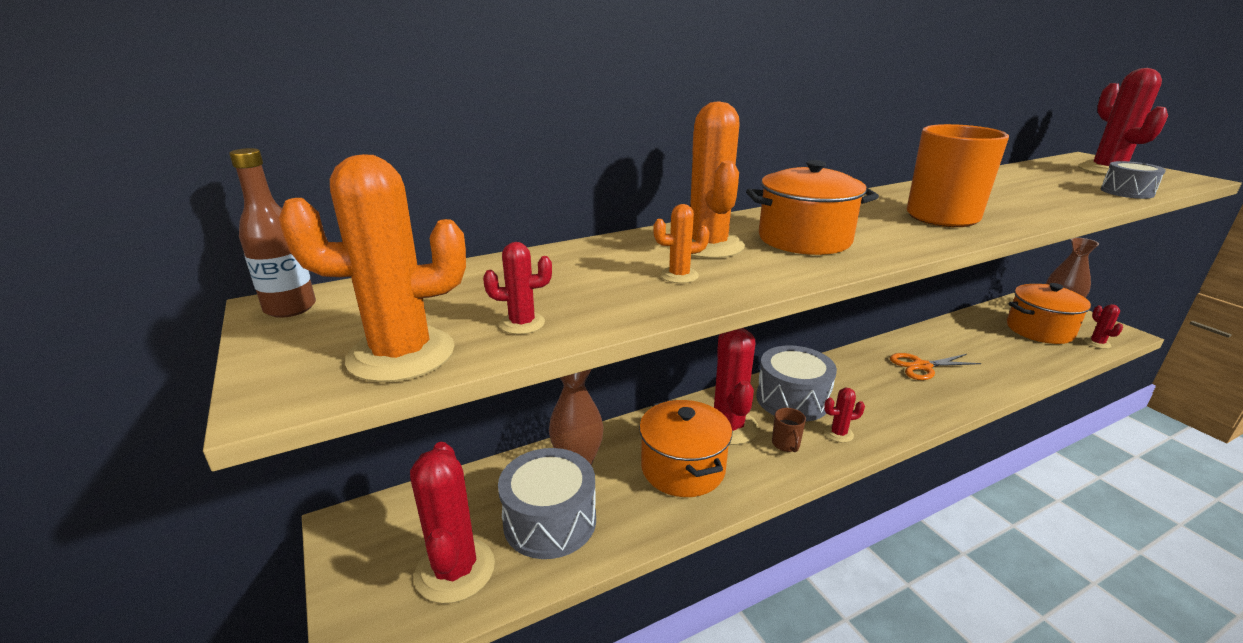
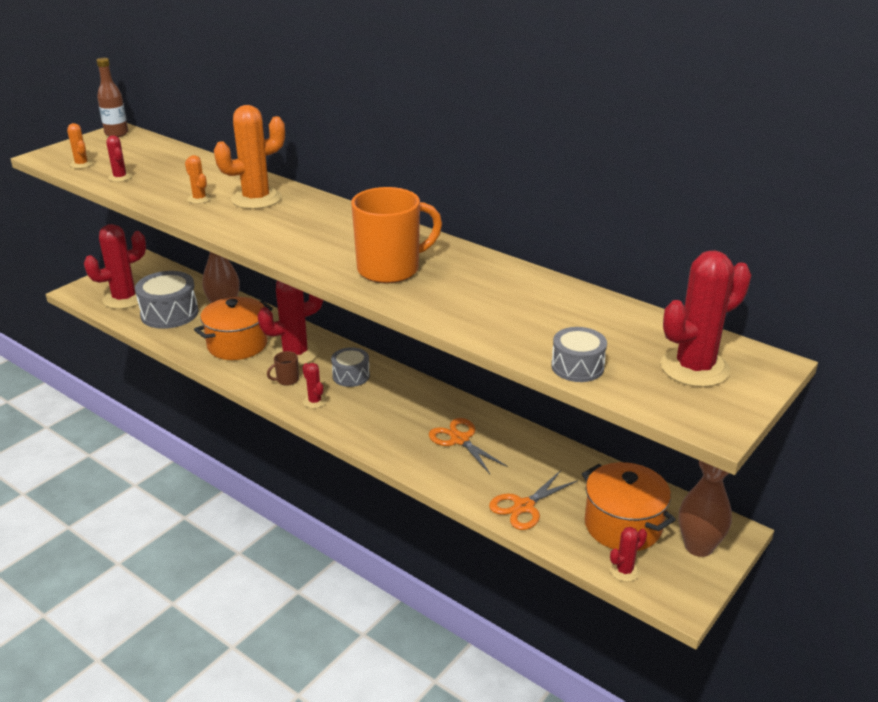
camera: 65 degrees right, 5 degrees up
orange cactus [279,154,466,383] -> orange cactus [67,123,93,169], size x0.48
orange pot [746,160,879,255] -> none
grey drum [756,345,837,422] -> grey drum [331,347,370,387], size x0.60
none -> orange scissors [489,470,578,530]

